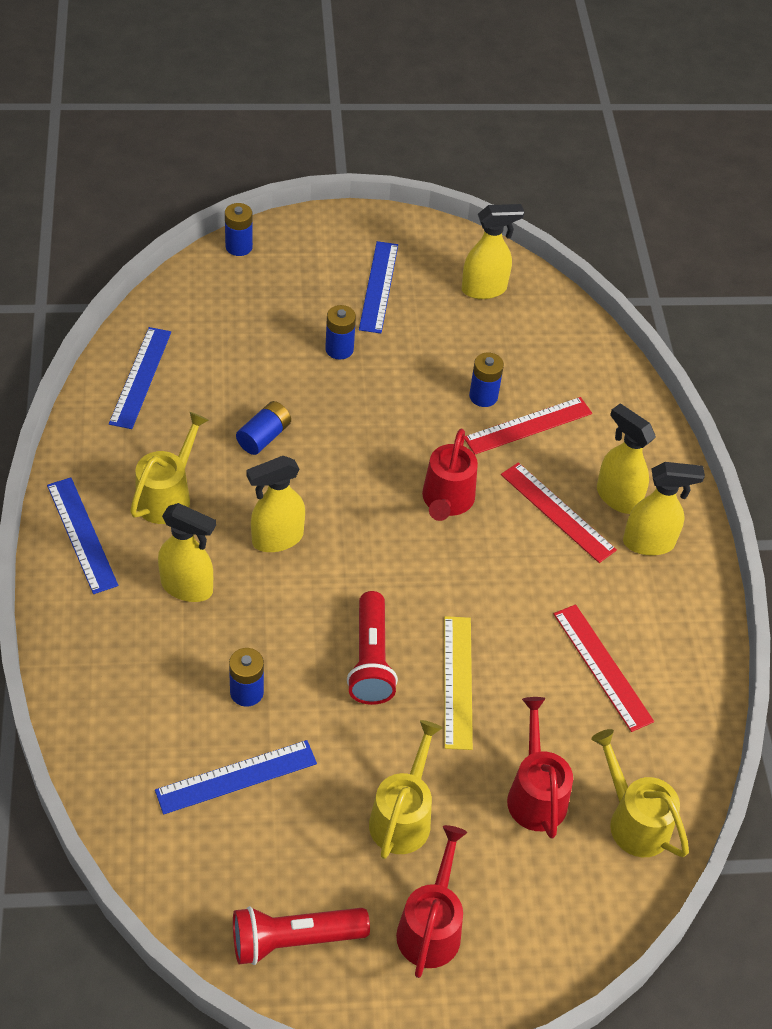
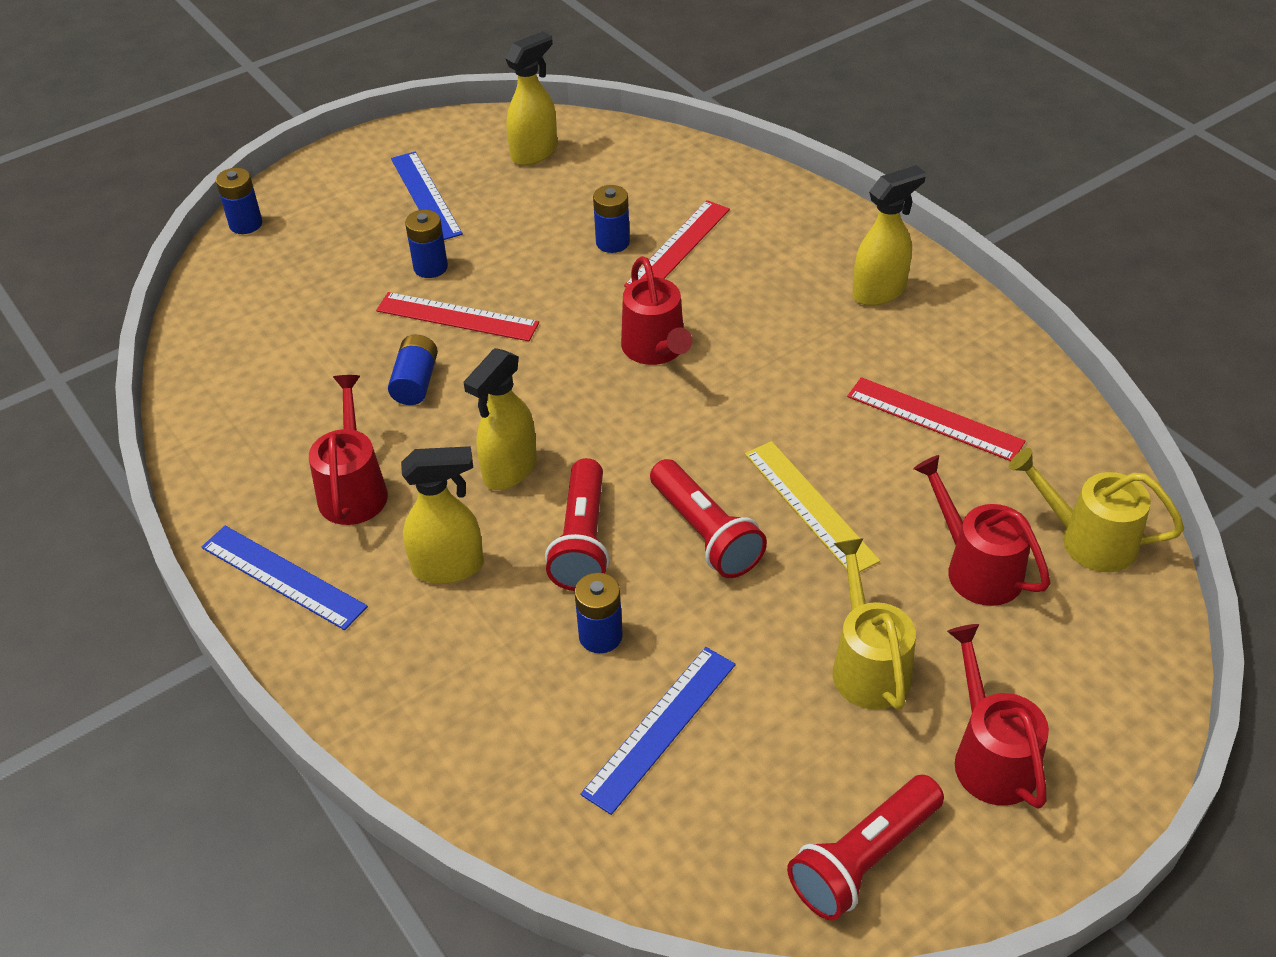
camera: 25 degrees left, 5 degrees down
blue ruler [109,327,171,429] -> none
yellow watering can [130,412,209,524] -> red watering can [309,375,388,525]
red ruler [501,462,617,563] -> red ruler moved to [376,292,539,341]
yellow spray bottle [597,404,656,514] -> none
none -> red flashlight [545,458,610,591]

